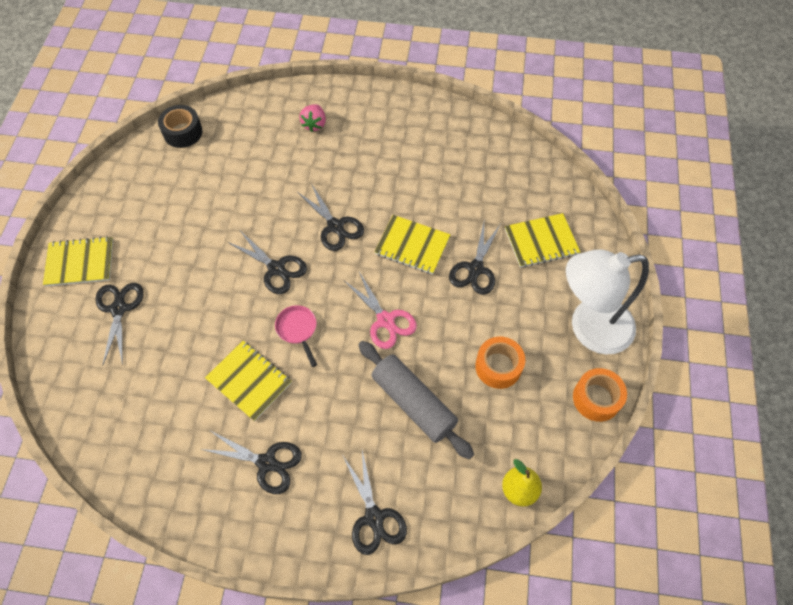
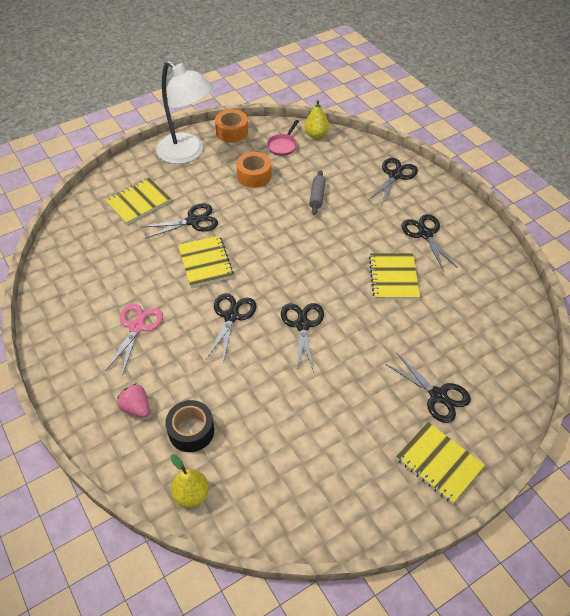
camera: 130 degrees left, 10 degrees down
black scissors [95,283,144,366] -> black scissors turned 90 degrees counterclockwise [385,353,471,423]
black tape [158,105,203,148] -> black tape moved to [165,400,214,452]
pink pan [275,305,317,367] -> pink pan moved to [267,120,299,156]
pink strawberry [299,104,326,132] -> pink strawberry turned 105 degrees counterclockwise [117,383,150,418]
pink scissors [345,272,417,349] -> pink scissors moved to [105,303,163,376]
grey rolling pin [359,341,474,459] -> grey rolling pin [309,170,326,215], size x0.53
yellow notebook [505,213,580,268] -> yellow notebook turned 75 degrees counterclockwise [105,178,171,224]
none -> yellow pear [170,454,209,507]

